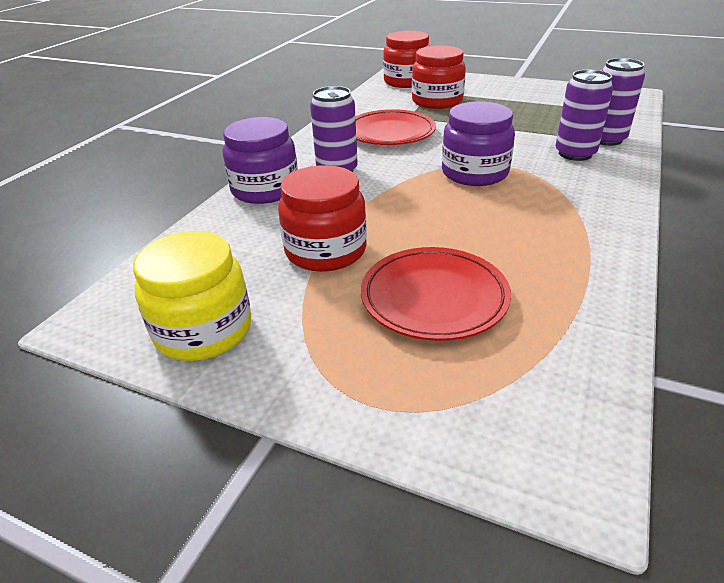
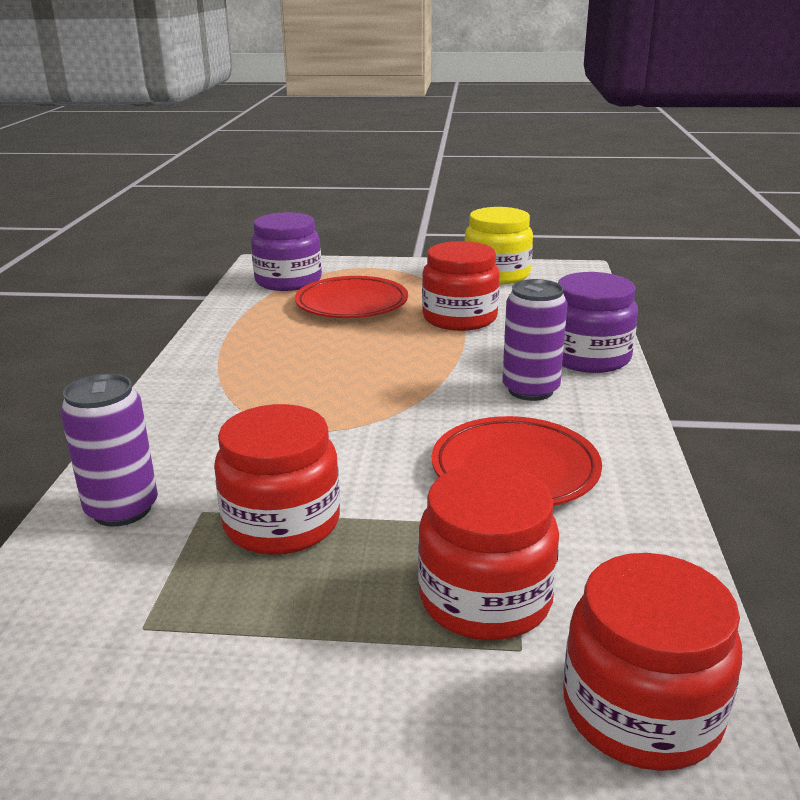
camera: 160 degrees right, 10 degrees down
purple jar [442,101,515,186] -> purple jar moved to [251,212,322,291]
purple can [555,70,613,161] -> none
none -> red jar [214,404,340,555]

